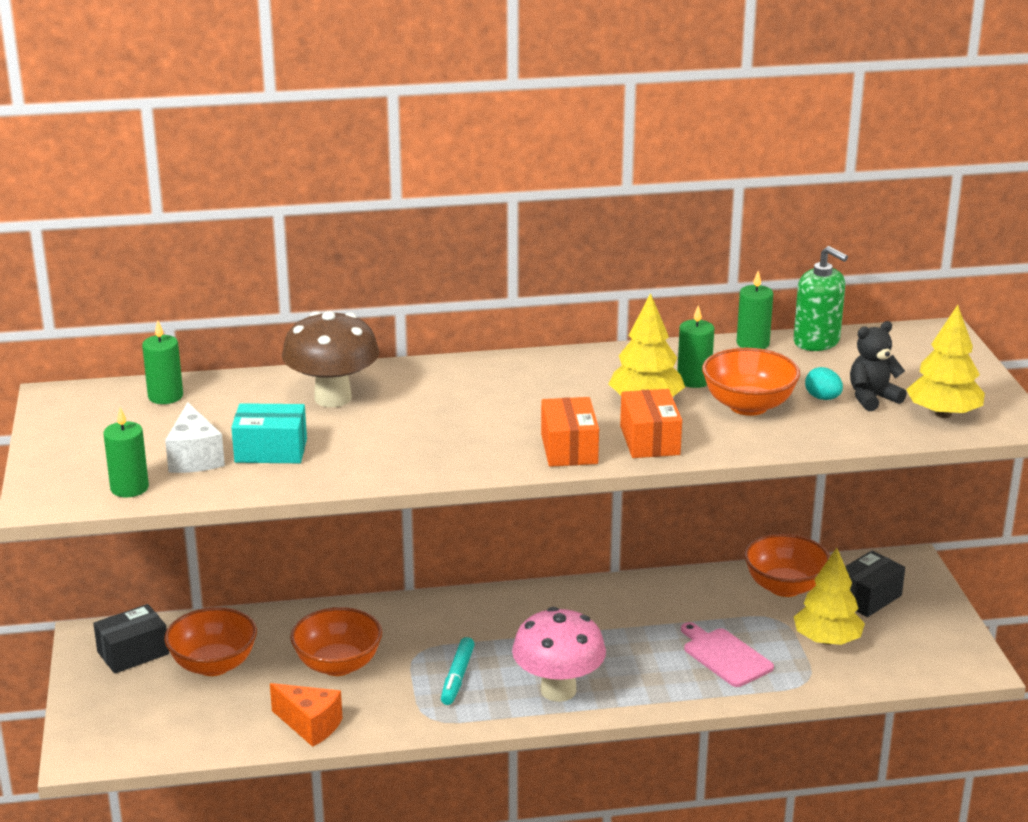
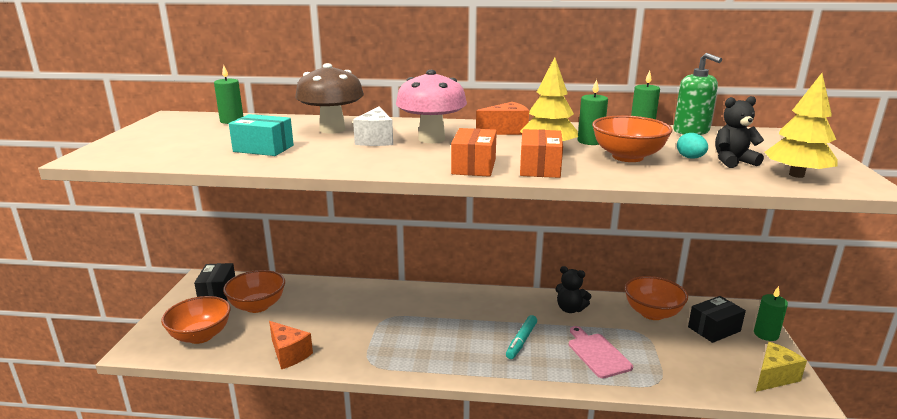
camera: 15 degrees right, 5 degrees down
black box [93,604,169,674] -> black box turned 75 degrees counterclockwise [194,263,235,301]
green candle [103,407,149,497] -> green candle moved to [754,286,788,341]
white cheese [165,402,225,473] -> white cheese moved to [353,106,393,146]
orange bowl [290,607,382,676] -> orange bowl moved to [161,296,230,344]
turquoise marker [441,637,475,705] -> turquoise marker moved to [506,315,537,359]
pink mushroom [512,607,606,702] -> pink mushroom moved to [396,70,467,143]
yellow tree [794,548,865,645] -> none
none -> orange cheese [476,102,529,135]
none -> black teddy bear [555,266,591,313]
none -> yellow cheese [756,342,807,392]

